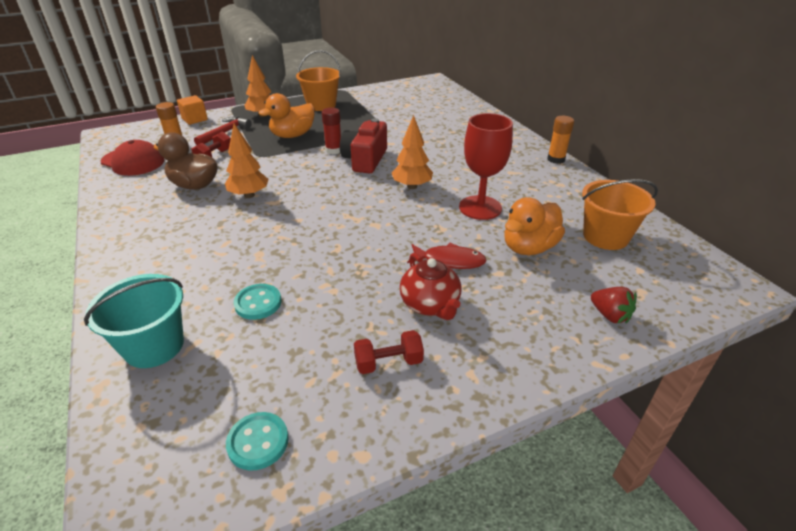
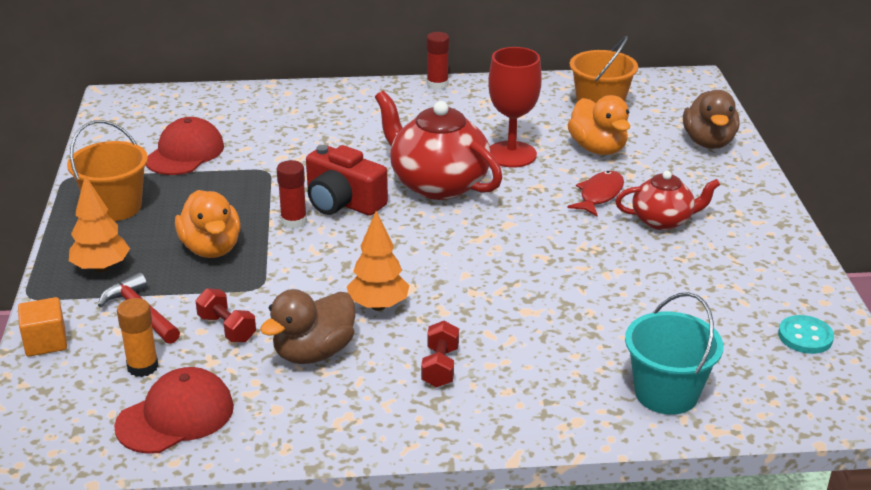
camera: 70 degrees left, 5 degrees down
turquoise button [234,284,281,320] -> none
red dumbbell [354,330,424,374] -> red dumbbell moved to [421,321,459,387]
orange tree [392,115,433,189] -> red teapot [375,91,502,200]
orange glue stick [547,116,574,164] -> red glue stick [427,32,449,90]
red strawberry [591,287,637,323] -> brown duck [683,90,740,149]
none -> red cap [146,117,224,175]

